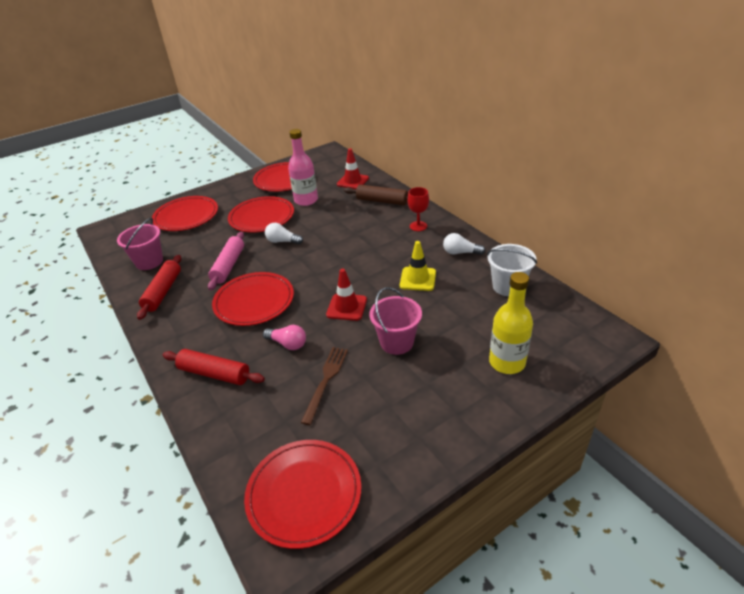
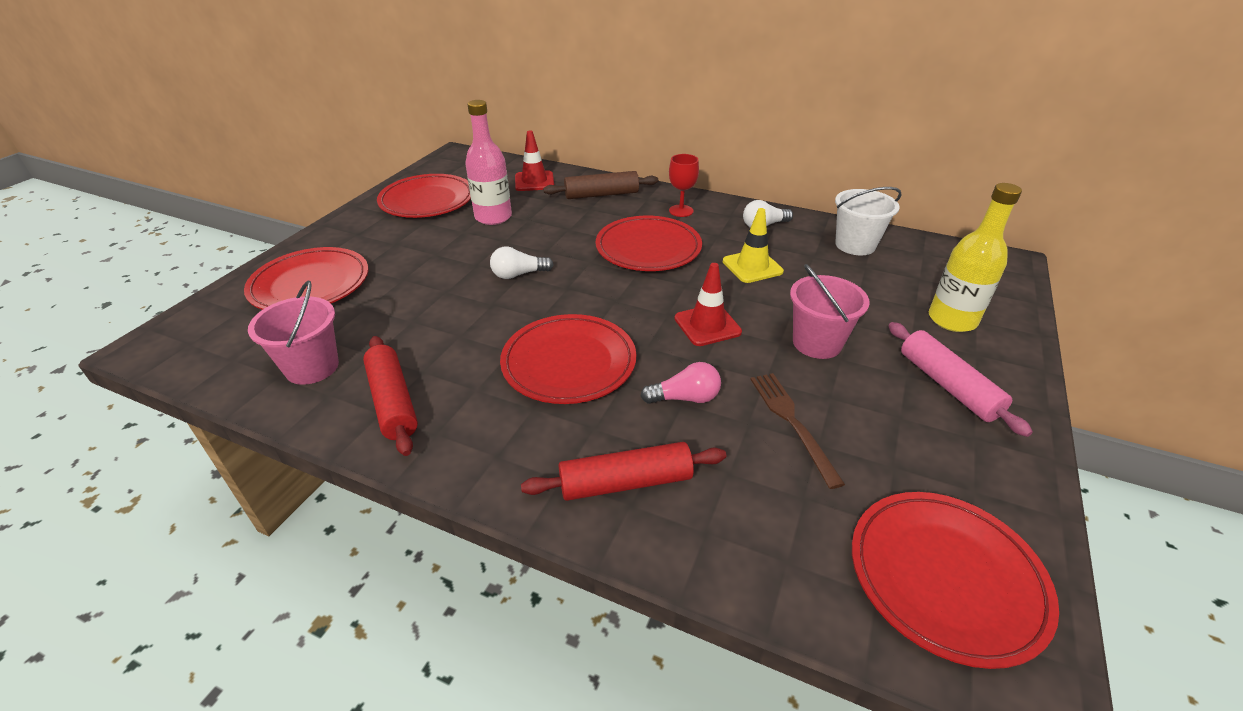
camera: 35 degrees left, 0 degrees up
pink rolling pin [208,232,244,290] -> pink rolling pin moved to [888,322,1033,437]
red plate [228,196,294,233] -> red plate moved to [596,216,702,271]

